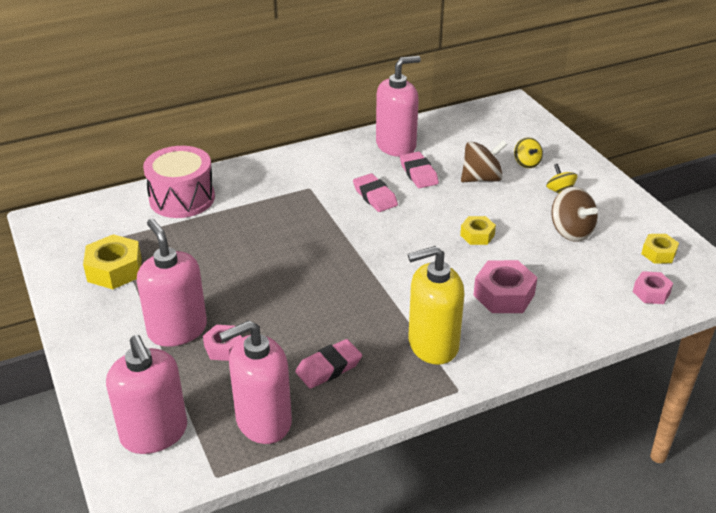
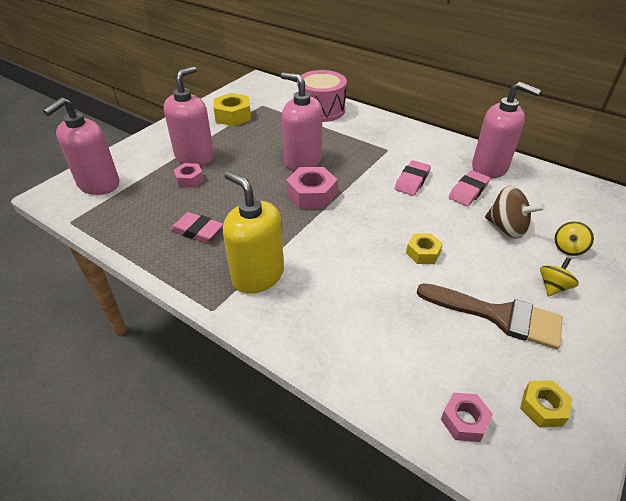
camera: 60 degrees right, 5 degrees up
pink soap dispenser [219,320,292,444] -> pink soap dispenser moved to [281,72,322,171]
pink nut [473,260,538,313] -> pink nut moved to [286,167,337,209]
brown spinning top [551,187,598,241] -> brown brush [416,283,563,349]

